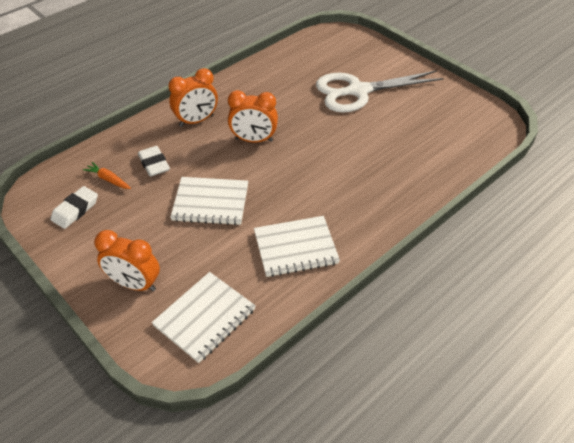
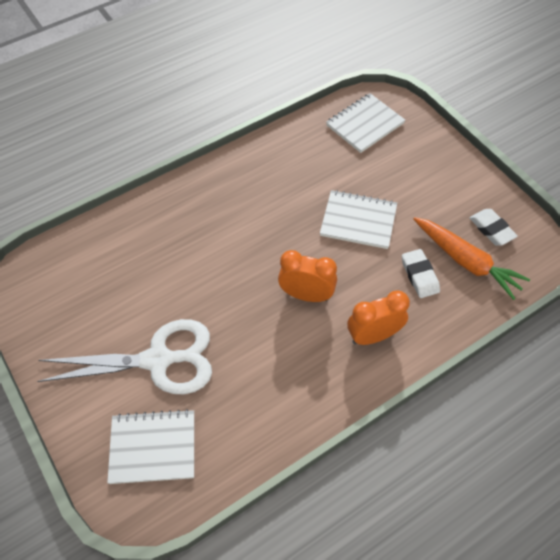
camera: 170 degrees left, 10 degrees up
white eraser [50,186,98,229] -> white eraser turned 75 degrees counterclockwise [469,209,518,246]
orange carrot [83,162,131,189] -> orange carrot [414,217,530,300], size x2.05
orange clock [94,230,160,291] -> none
white notebook [254,216,340,277] -> white notebook moved to [107,409,194,484]

